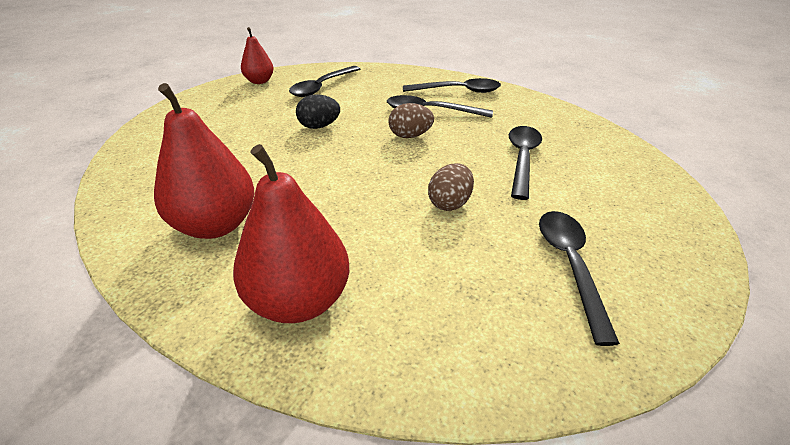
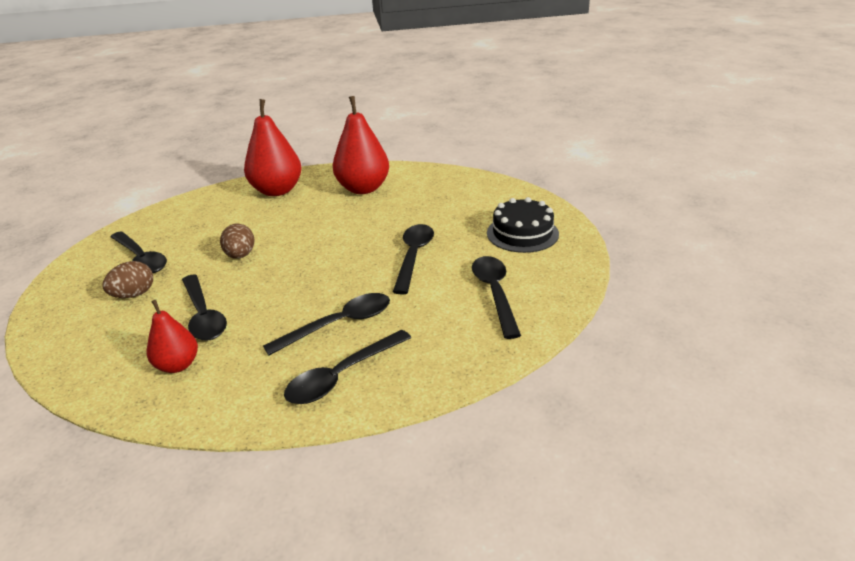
camera: 140 degrees right, 5 degrees down
red pear [241,27,274,84] -> red pear moved to [147,300,198,373]
black egg [296,95,340,129] -> black spoon [393,224,434,295]
brown egg [389,103,434,138] -> brown egg moved to [102,261,153,298]
none -> black cake [487,197,559,253]

